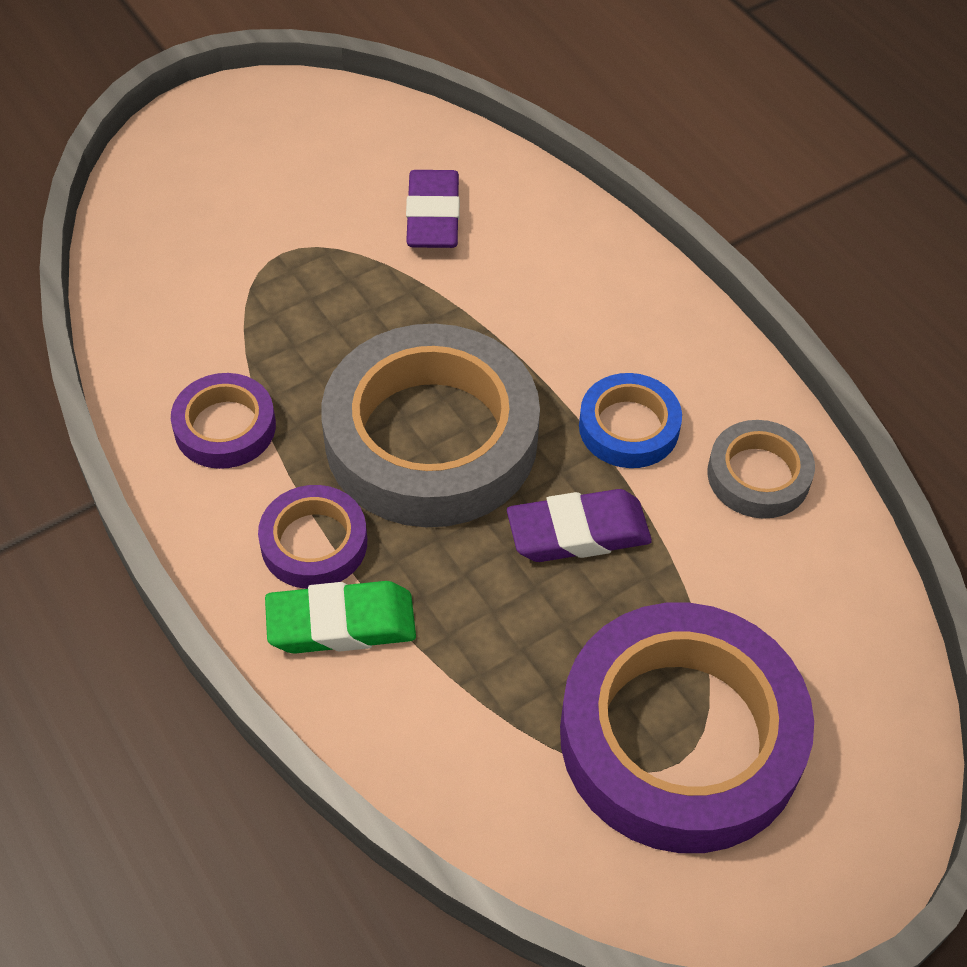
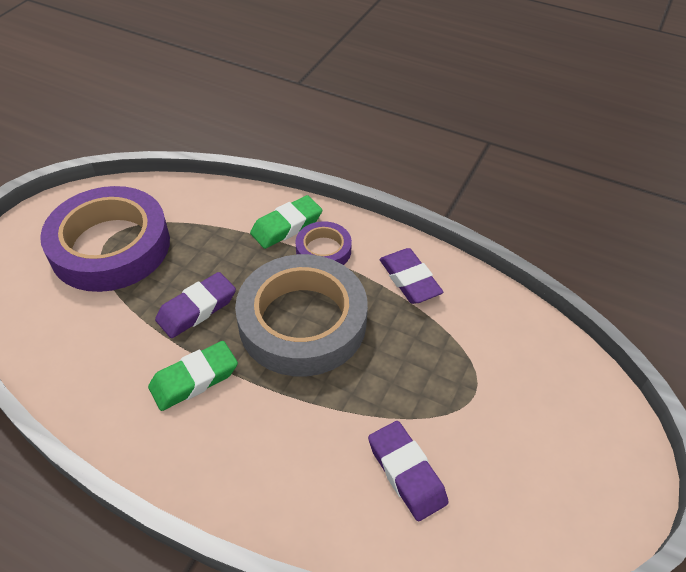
camera: 150 degrees right, 5 degrees down
purple tape [171,373,276,469] -> purple eraser [379,248,443,304]
blue tape [579,373,682,468] -> green eraser [148,341,238,411]
grey tape [707,420,815,519] -> none

